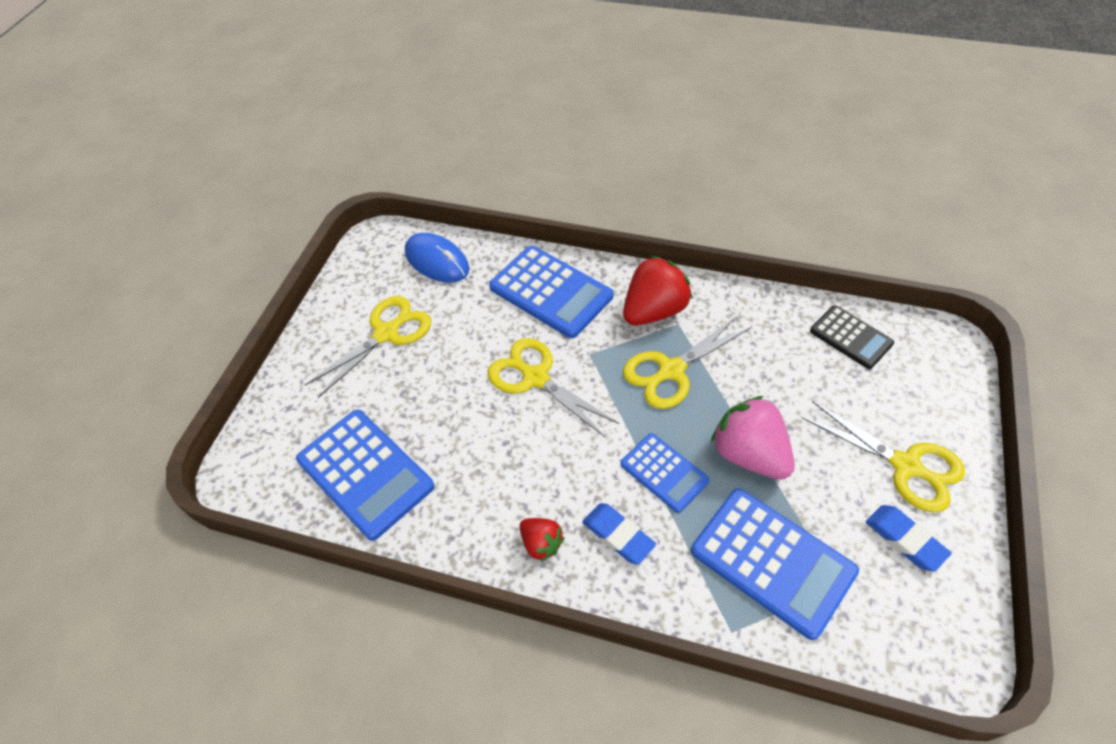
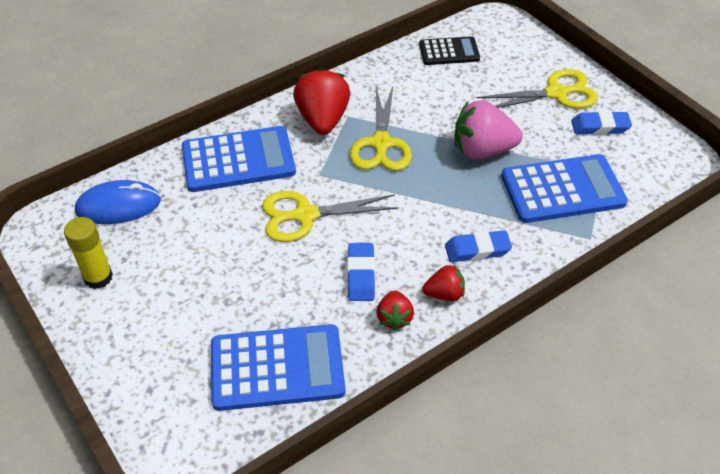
camera: 55 degrees left, 5 degrees down
yellow scissors [305,296,431,398] -> none
blue calculator [620,433,710,513] -> none
none -> yellow glue stick [64,217,113,289]
none -> blue eraser [347,243,375,301]
none -> red strawberry [377,290,414,331]

